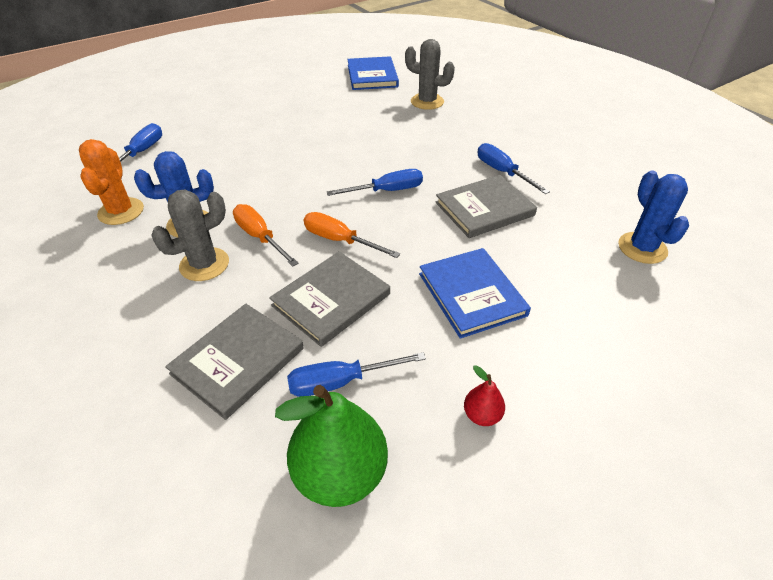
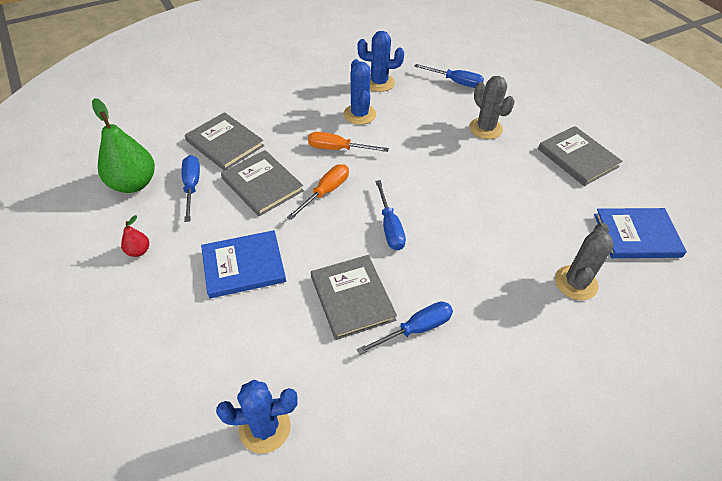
camera: 95 degrees right, 5 degrees up
orange cactus [79,139,144,225] -> blue cactus [357,31,404,92]
grey cactus [151,189,229,281] -> grey cactus moved to [469,76,515,139]
orange screwdriver [233,204,299,266] -> orange screwdriver turned 135 degrees counterclockwise [308,132,389,152]
none -> grey book [538,126,622,186]

